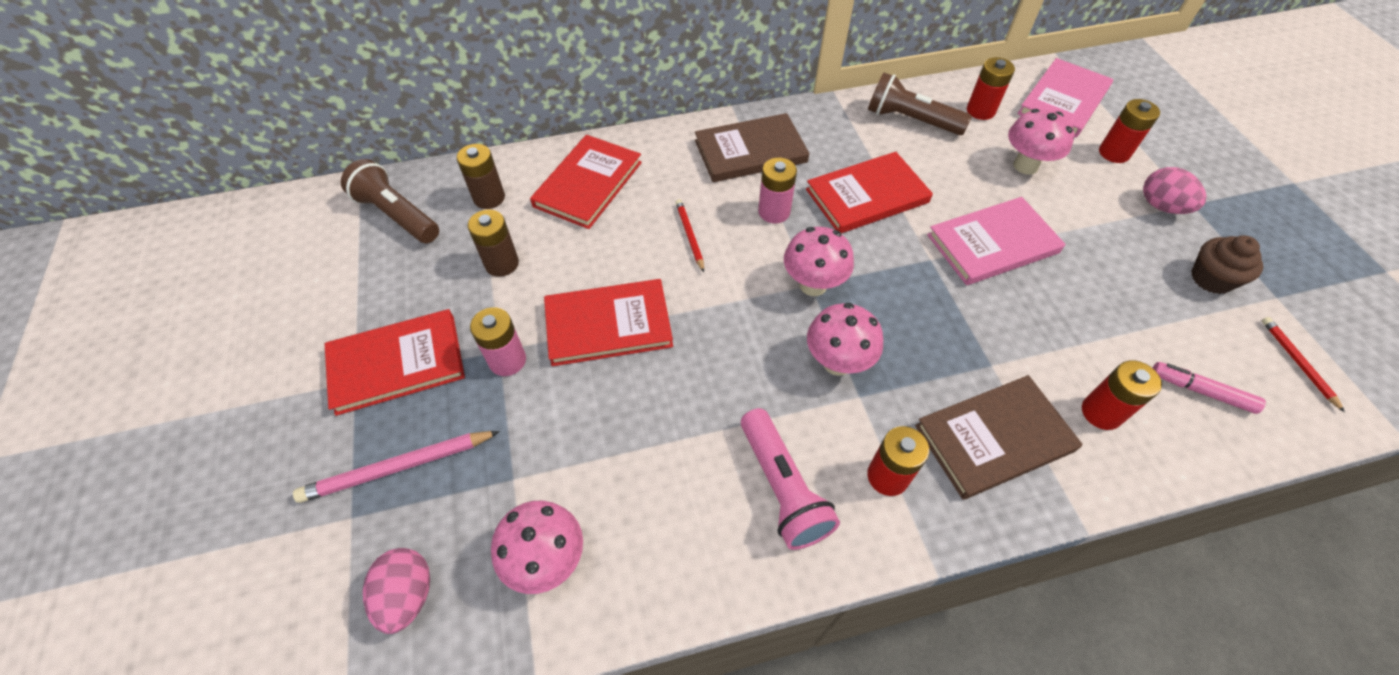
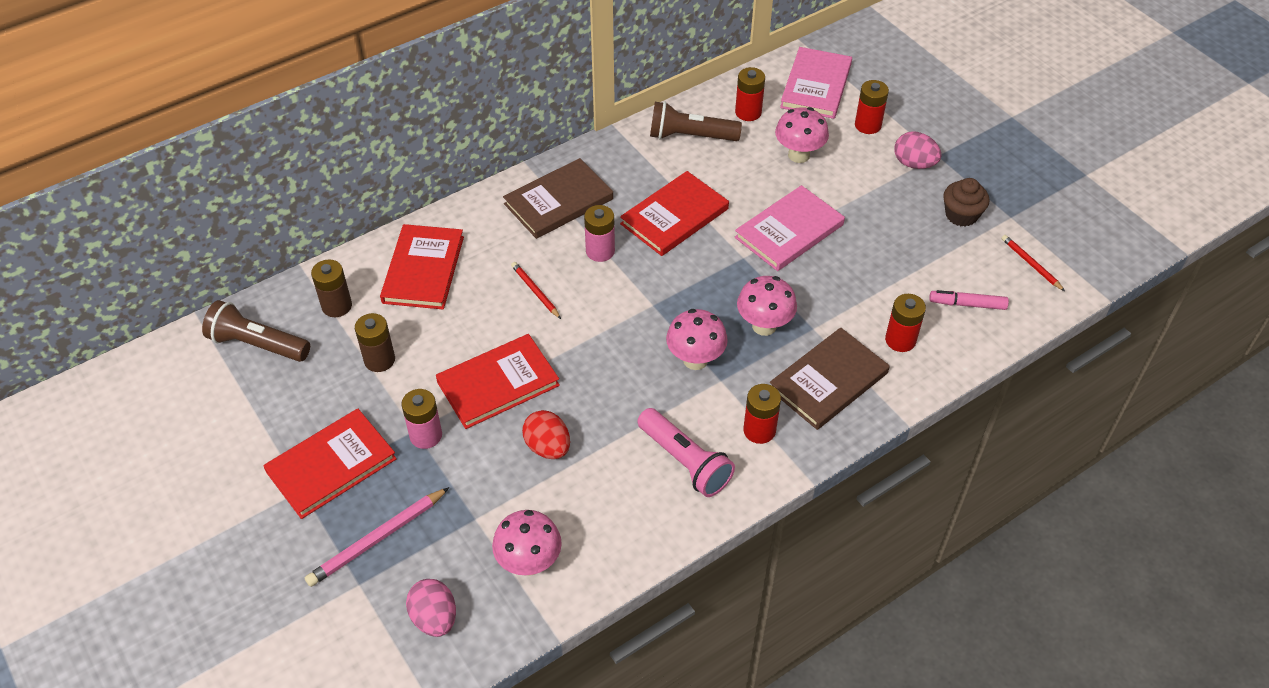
camera: 20 degrees left, 5 degrees down
pink mushroom [784,227,854,296] -> pink mushroom moved to [737,276,797,336]
none -> red egg [522,410,570,459]

